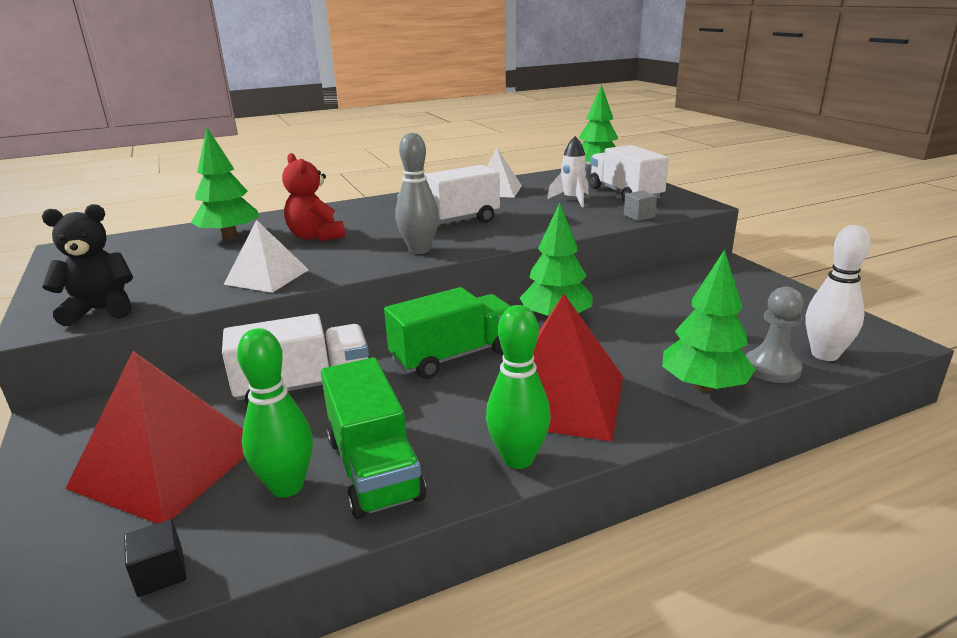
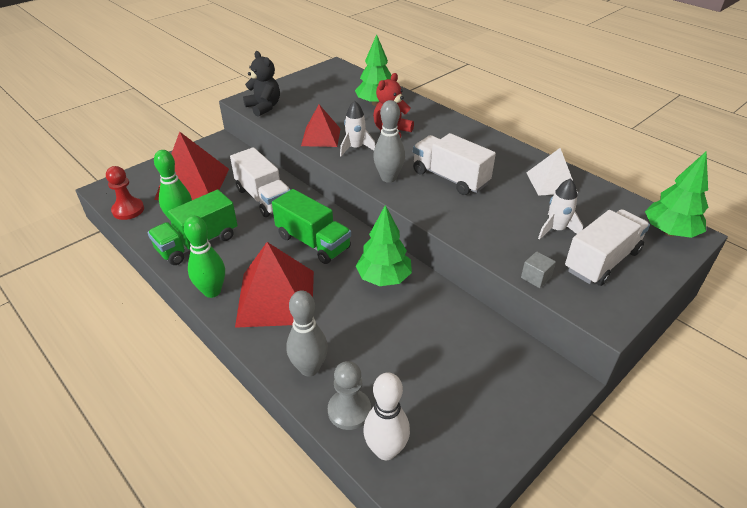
camera: 70 degrees right, 15 degrees up
black cube [124,519,186,597] -> red pawn [106,166,144,220]
white pyramid [224,220,309,293] -> red pyramid [301,105,341,147]
green tree [662,250,756,392] -> grey bowling pin [287,290,328,377]
none -> white rocket [340,101,375,156]

